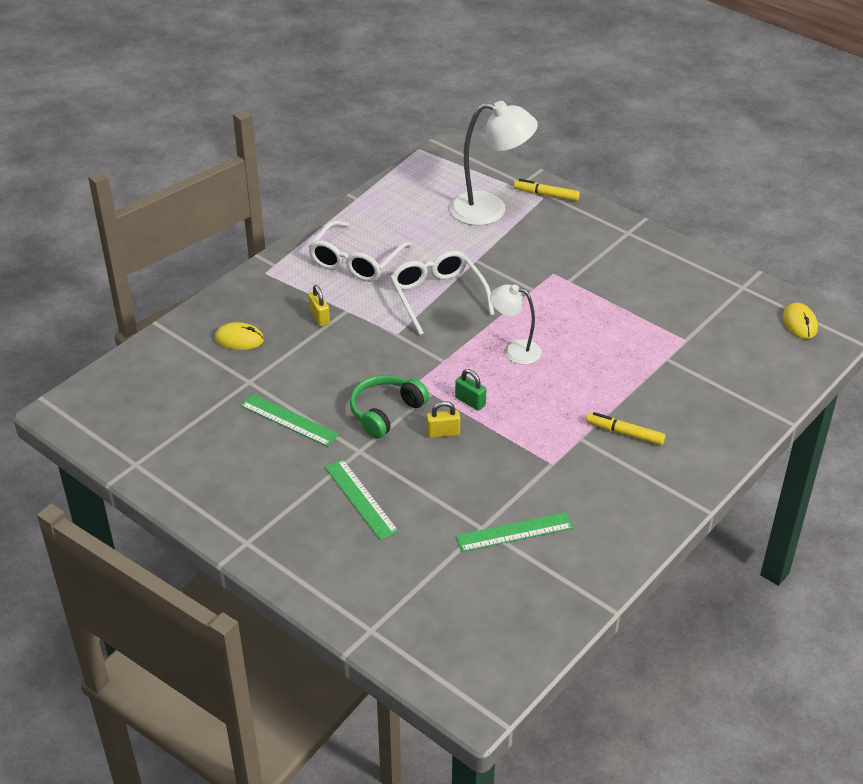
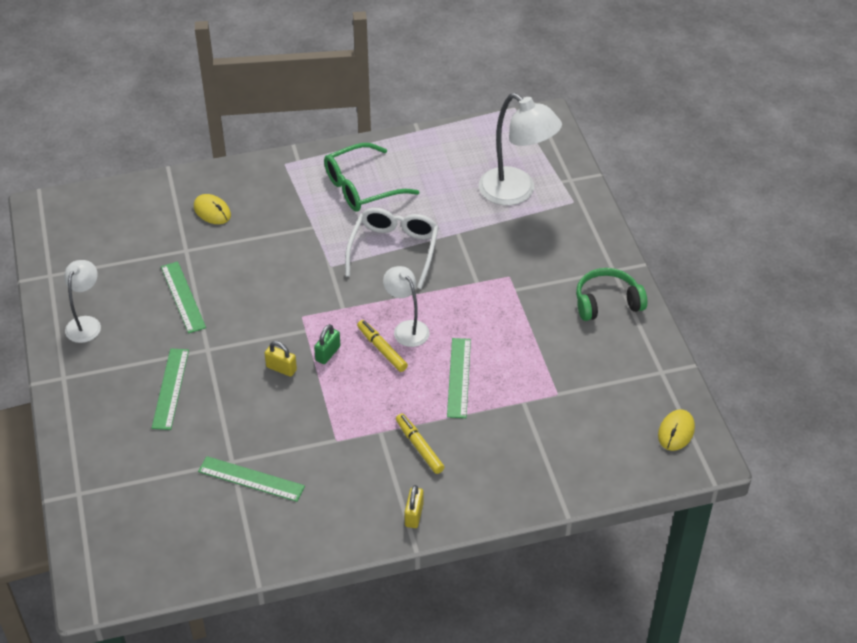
camera: 35 degrees right, 5 degrees up
white glasses [308,220,412,282] -> green glasses [324,143,420,212]
yellow padlock [308,285,330,327] -> yellow padlock moved to [405,485,424,528]
green headphones [350,375,429,439] -> green headphones moved to [576,268,647,321]
green padlock [455,369,486,411] -> green padlock turned 45 degrees clockwise [314,324,341,364]
yellow marker [514,179,580,201] -> yellow marker moved to [357,320,408,372]
none -> white lamp [64,260,101,343]
none -> green ruler [447,338,471,418]

